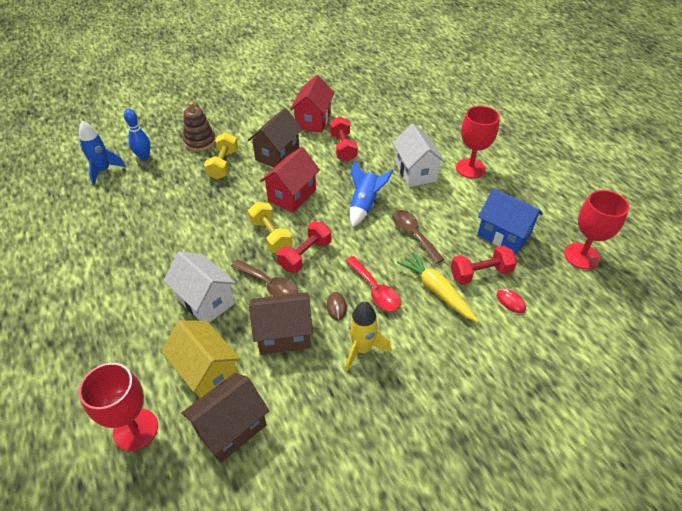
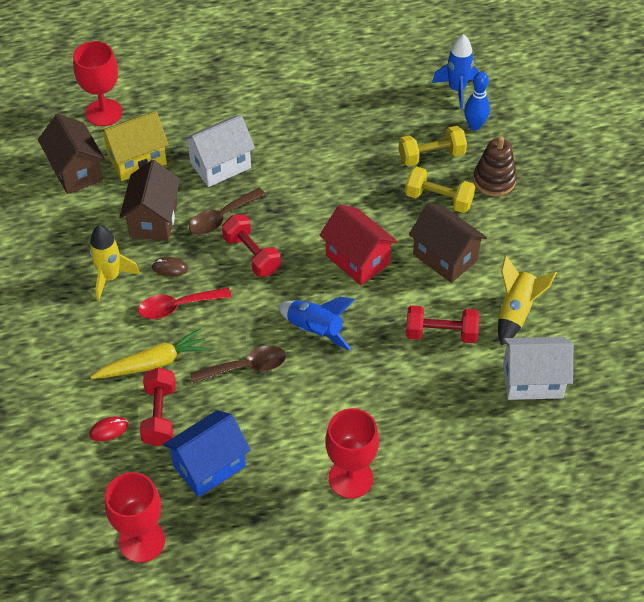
camera: 105 degrees right, 5 degrees up
yellow dumbbell [248,202,293,253] -> yellow dumbbell moved to [398,126,467,166]
red house [290,75,335,133] -> yellow rocket [498,255,557,346]
white house [393,124,445,187] -> white house moved to [503,337,573,400]

